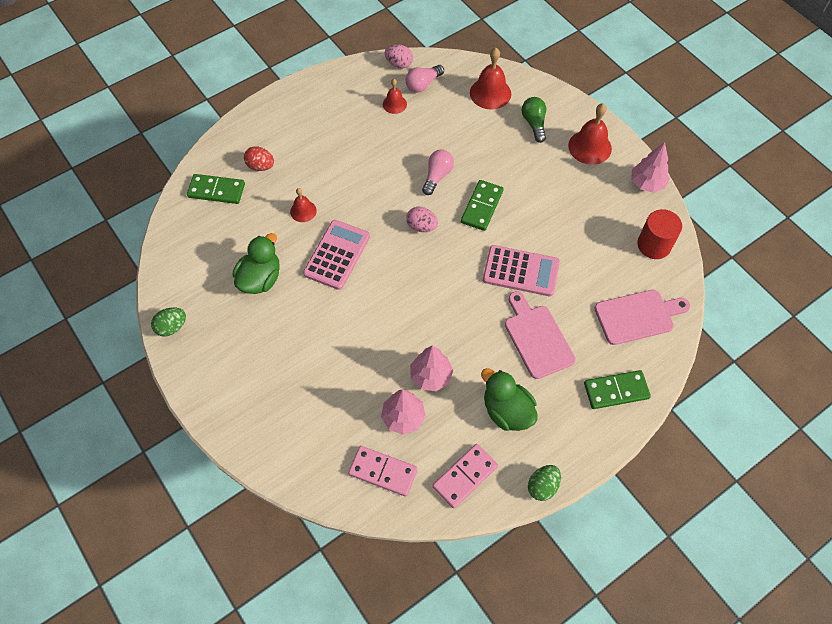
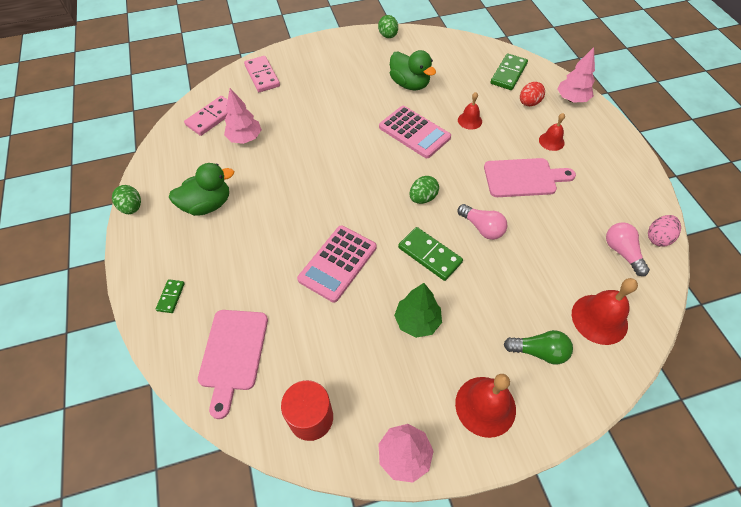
camera: 110 degrees right, 5 degrees down
red bell [383,79,407,114] -> red bell moved to [539,113,565,151]
pink egg [406,207,438,232] -> green egg [410,176,439,204]
pink tree [410,345,453,391] -> pink tree moved to [557,47,595,102]
pink domino [432,444,498,509] -> pink domino moved to [244,56,280,92]
pink cutting board [505,291,576,379] -> pink cutting board moved to [484,158,576,197]
green domino [584,370,651,409] -> green domino [156,279,185,313], size x0.55
none -> green tree [394,283,442,338]

